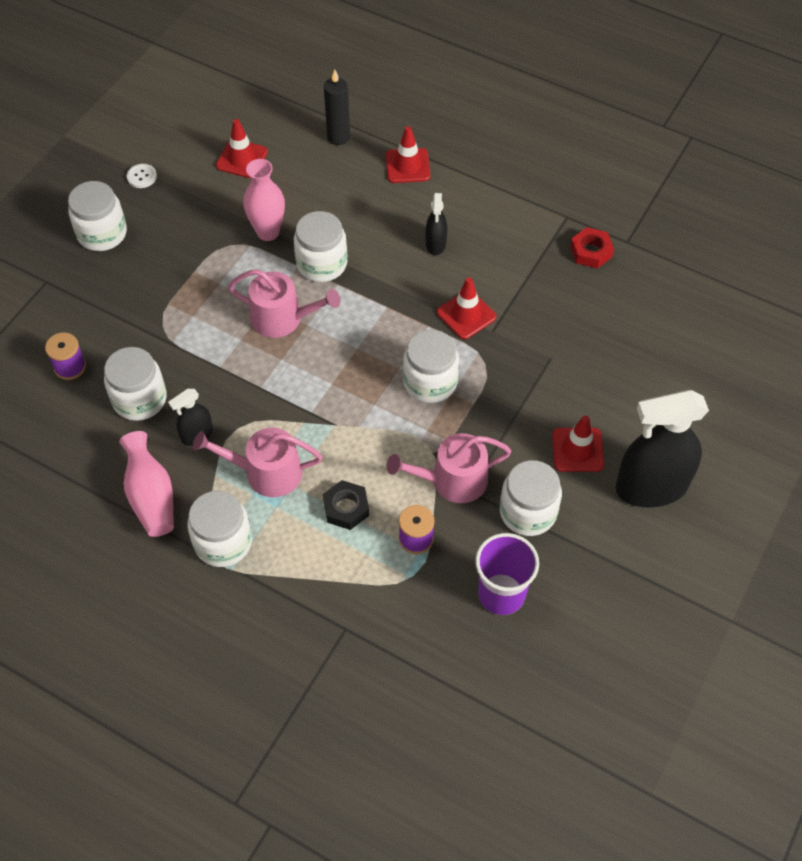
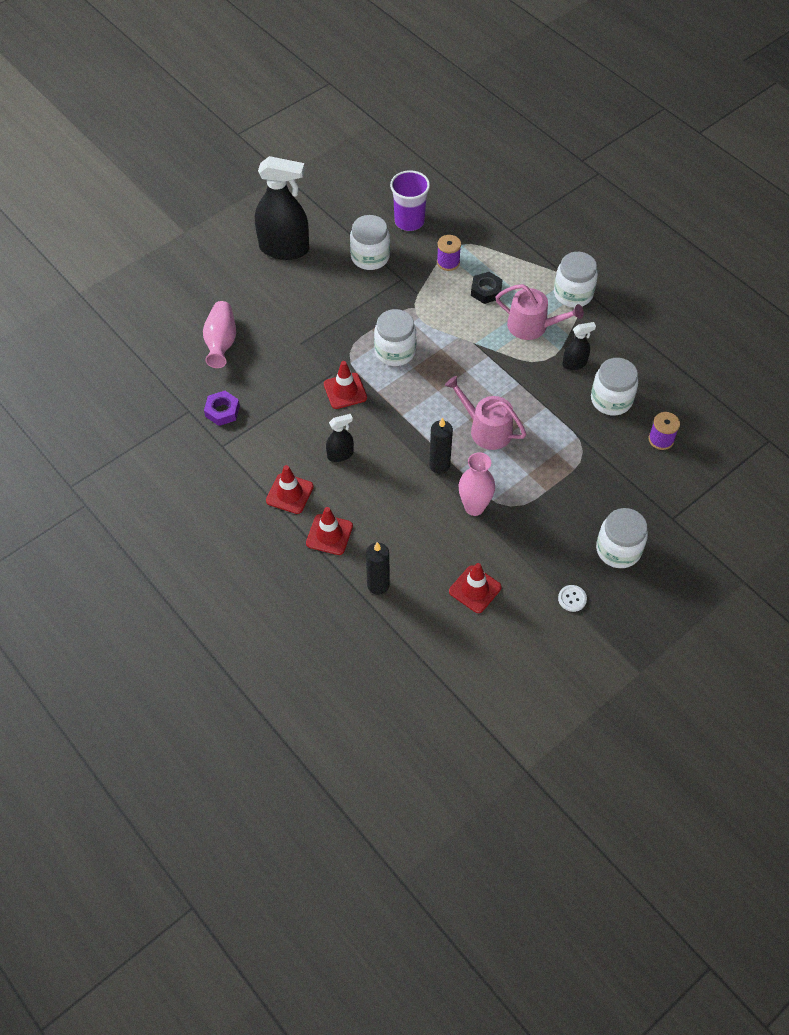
camera: 160 degrees left, 0 degrees up
pink vase [119,431,174,537] -> pink vase moved to [203,301,236,368]
white jar [294,211,347,282] -> black candle [429,417,453,474]
pink watering can [386,433,511,503] -> none
black spray bottle [426,193,447,255] -> black spray bottle turned 45 degrees clockwise [326,414,354,462]
red traffic cone [552,416,604,472] -> red traffic cone moved to [266,465,314,514]
red nut [570,227,614,269] -> purple nut [204,391,240,426]

